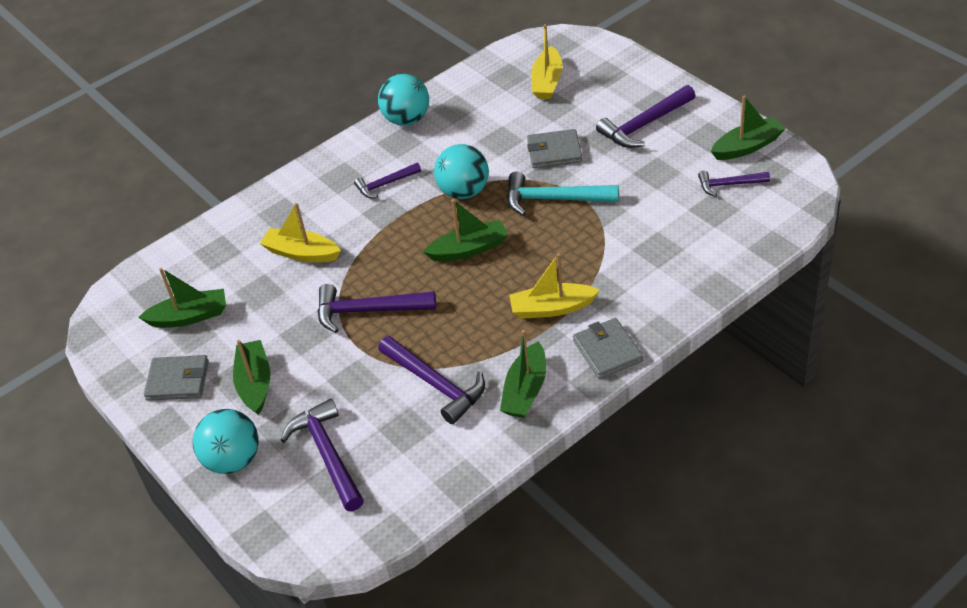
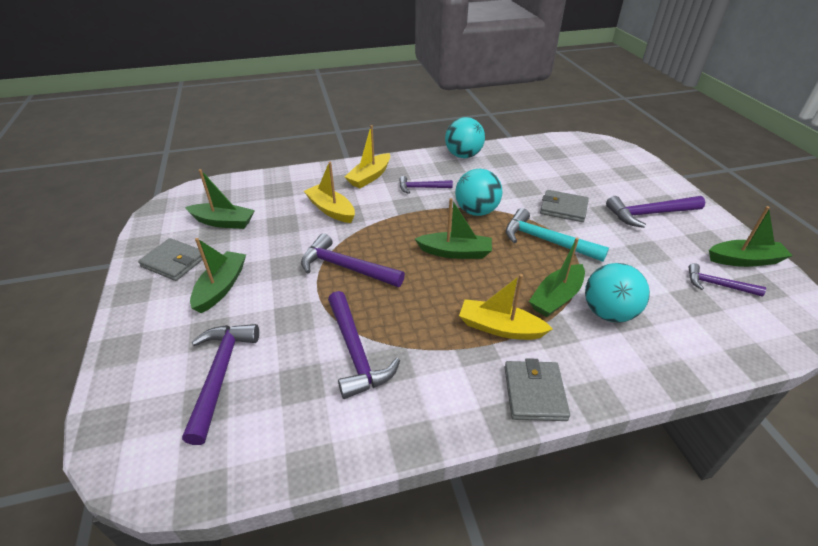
camera: 20 degrees right, 5 degrees down
turquoise ball [193,409,259,474] -> turquoise ball moved to [585,263,650,323]
green boat [500,330,546,418] -> green boat moved to [529,238,585,317]
yellow boat [531,24,563,99] -> yellow boat moved to [345,125,390,188]

